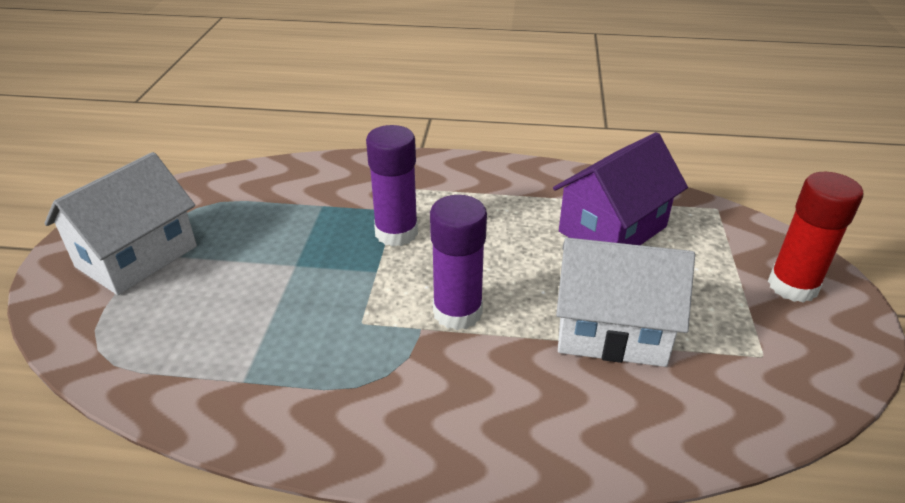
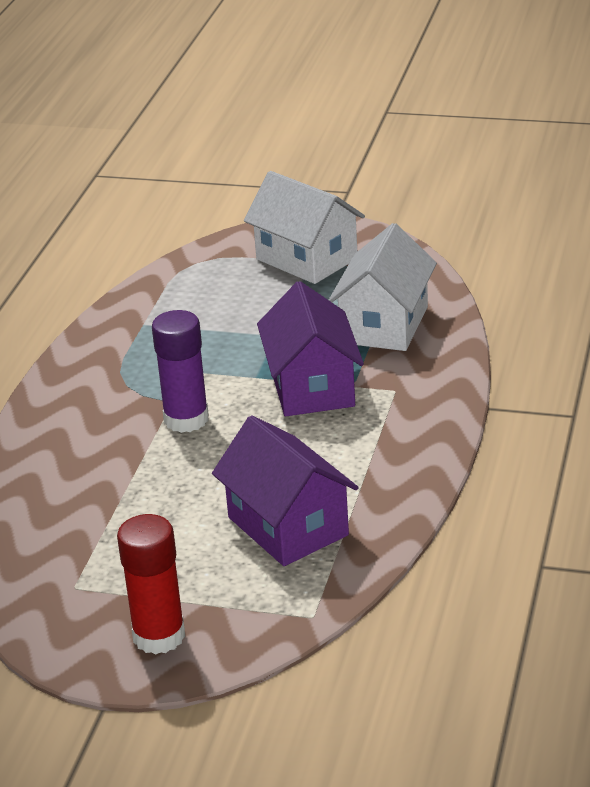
camera: 100 degrees right, 5 degrees down
purple glue stick [366,125,418,246] -> purple house [257,281,364,416]
white house [556,238,695,367] -> white house moved to [329,223,437,351]

